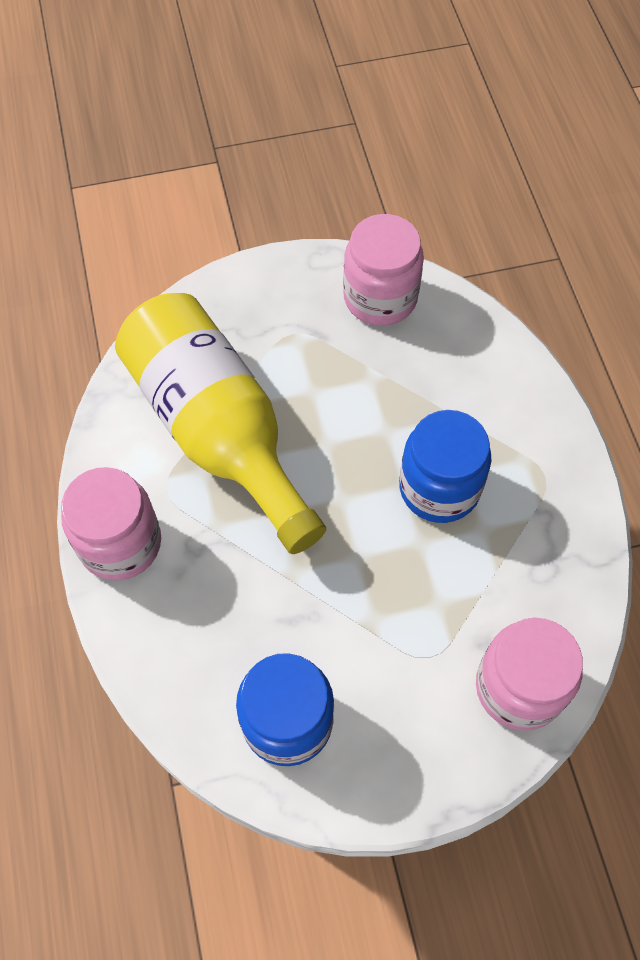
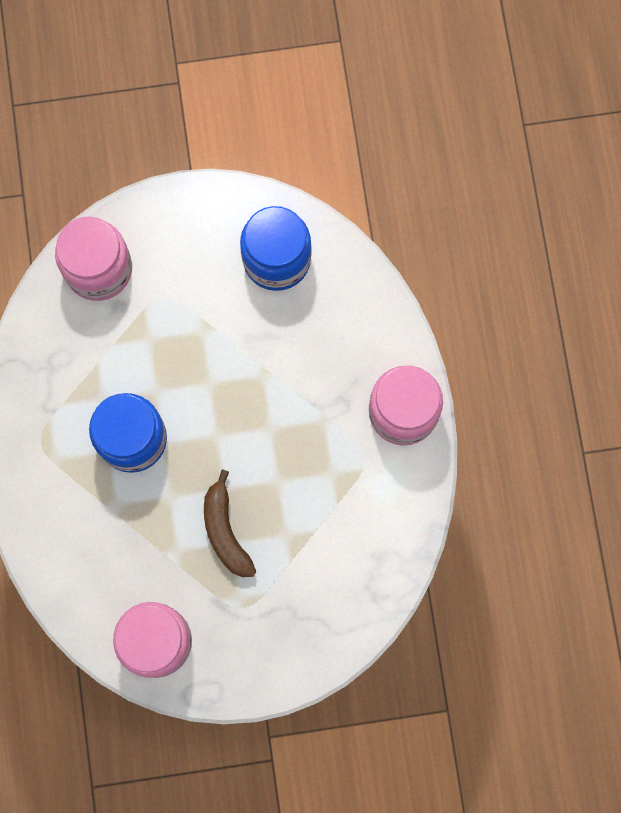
camera: 175 degrees left, 15 degrees up
yellow bottle [115,293,326,554] -> none
none -> brown banana [204,470,256,577]

